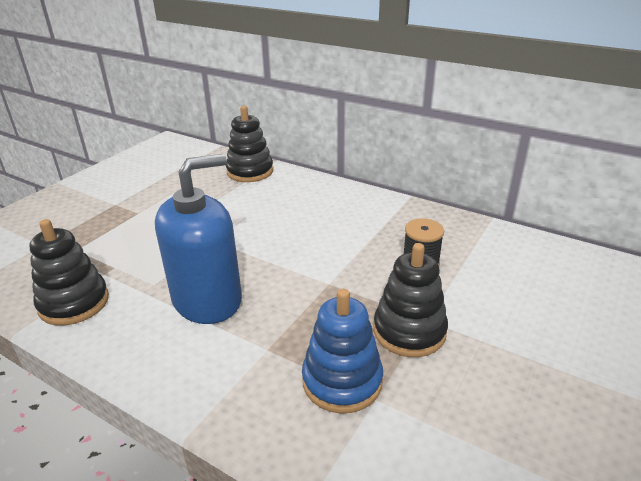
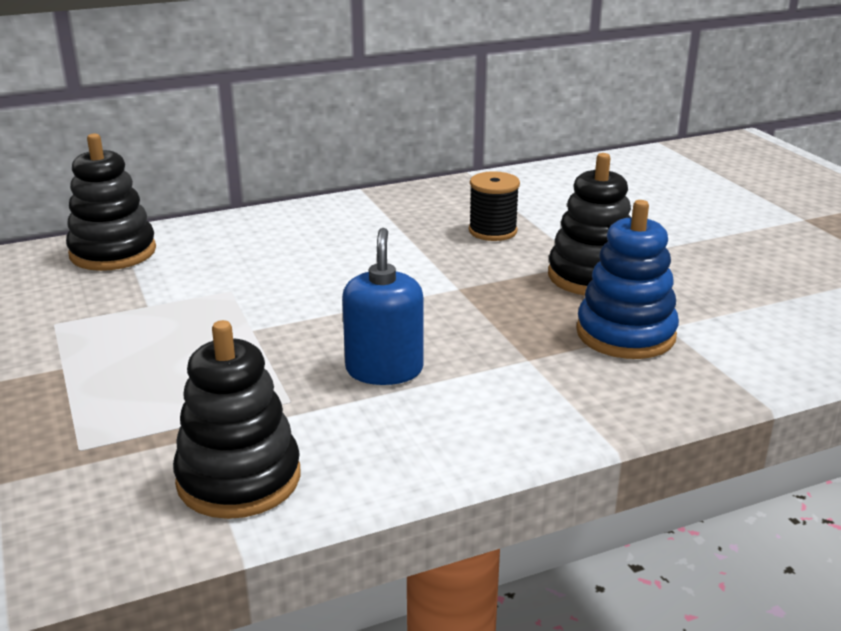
camera: 55 degrees left, 5 degrees down
blue soap dispenser [155,154,242,324] -> blue soap dispenser [342,228,424,385], size x0.60

